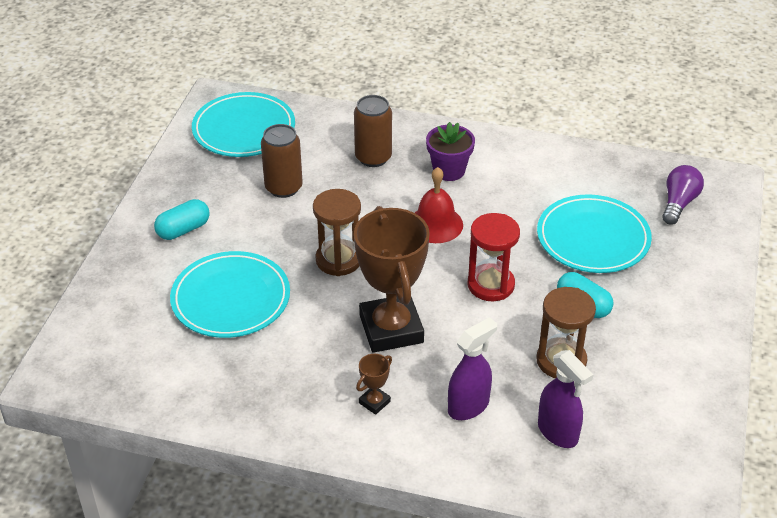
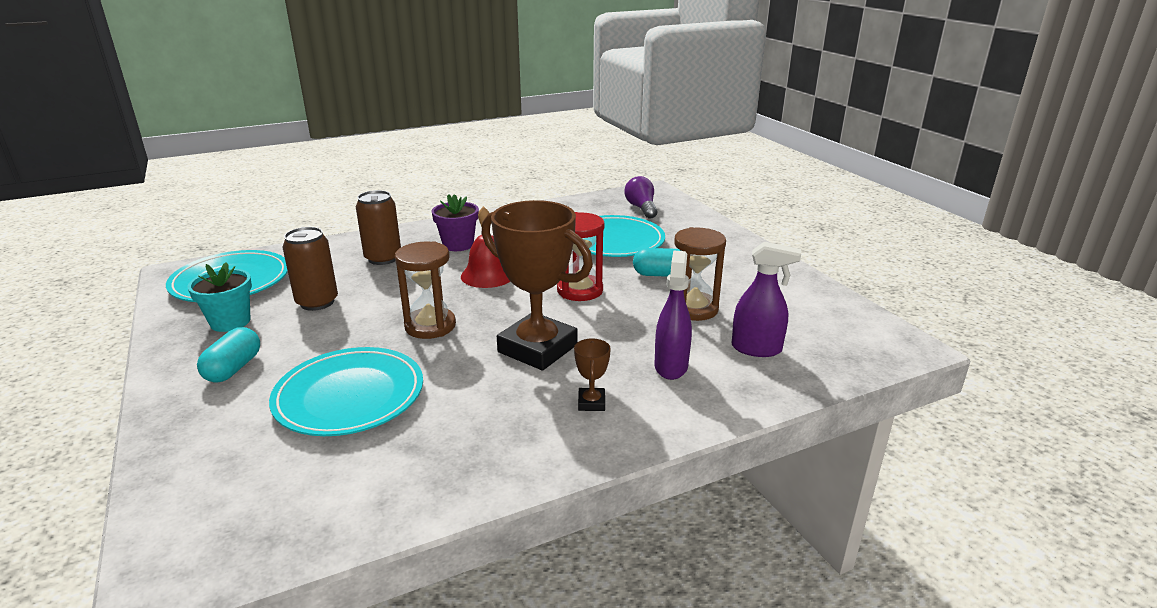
camera: 40 degrees left, 15 degrees down
none -> turquoise flower pot [188,262,252,332]

